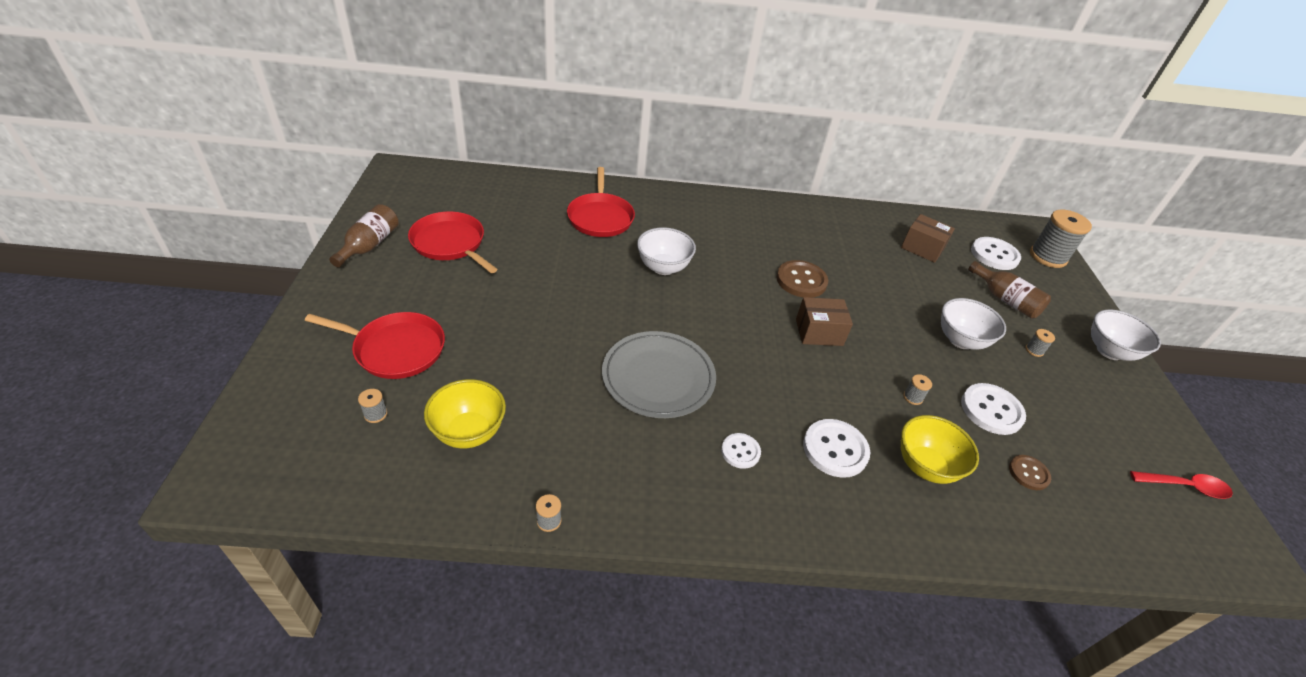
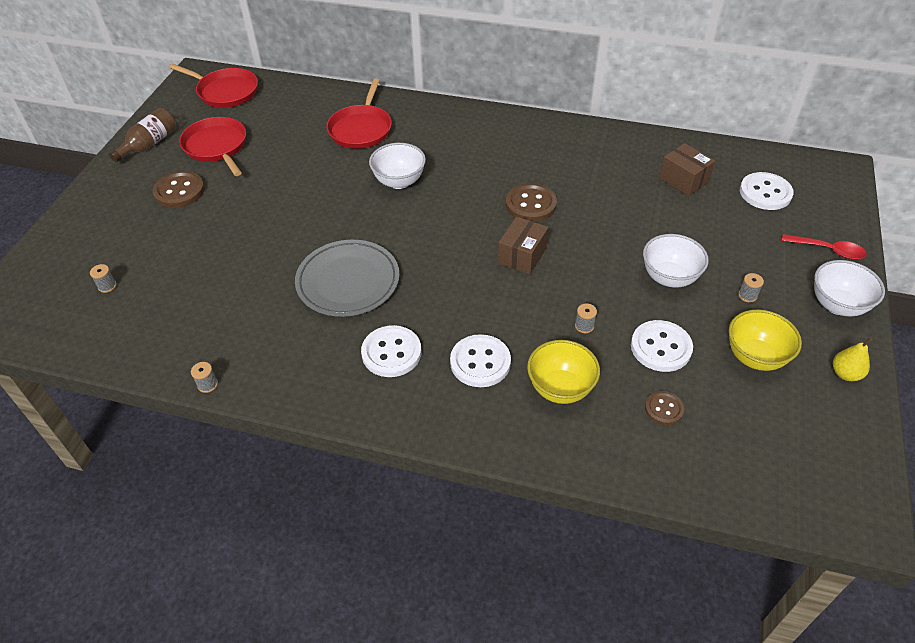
camera: 20 degrees right, 5 degrees up
red pan [305,312,445,379] -> red pan moved to [170,64,258,108]
yellow bowl [424,379,506,448] -> yellow bowl moved to [729,310,802,371]
white button [721,433,761,469] -> white button [361,325,421,377], size x1.68
brown box [796,297,853,346] -> brown box turned 75 degrees counterclockwise [498,216,549,275]
brown bottle [968,261,1051,319] -> none
grey spool [1030,210,1092,268] -> none
red spoon [1130,471,1233,499] -> red spoon moved to [782,234,866,259]
none -> brown button [153,171,205,208]
none -> yellow pear [833,338,873,381]

